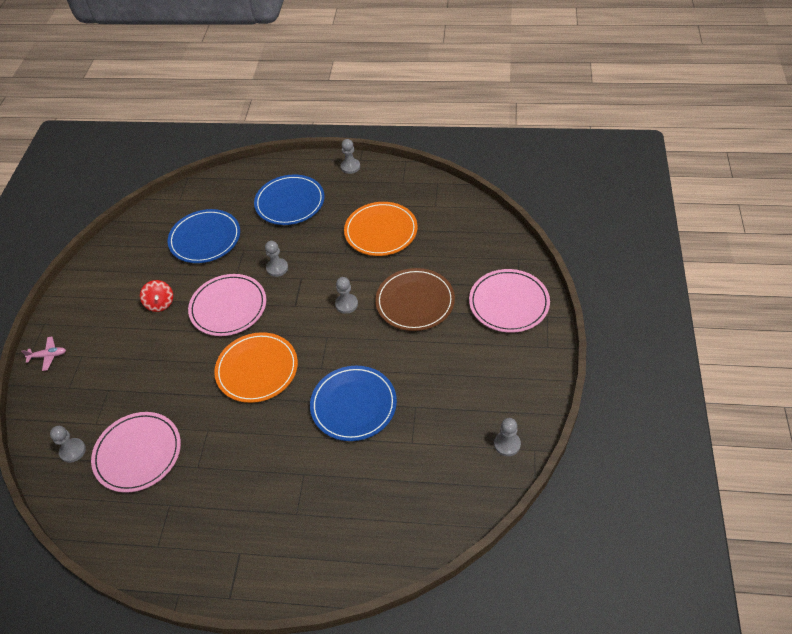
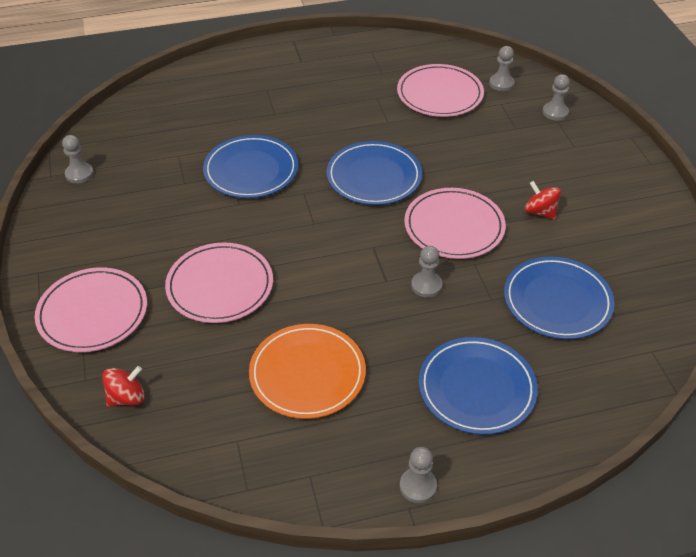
camera: 155 degrees right, 5 degrees down
pink plane [21,337,66,371] -> none
orange plate [214,332,298,403] -> blue plate [327,141,422,205]
grey pawn [335,277,358,314] -> grey pawn moved to [543,74,570,121]
brown plate [375,268,455,331] -> pink plate [165,242,273,323]
none -> red spinning top [102,366,145,406]

